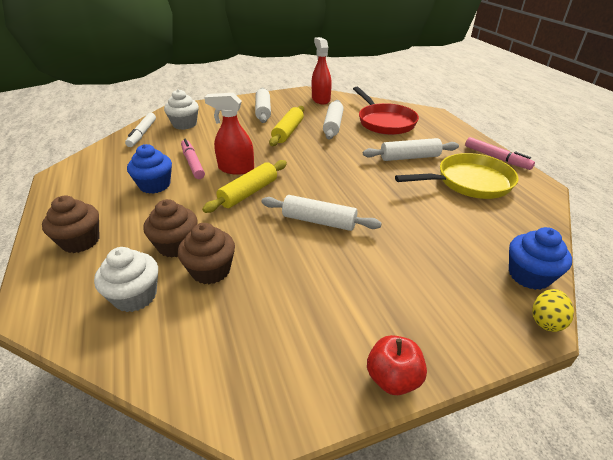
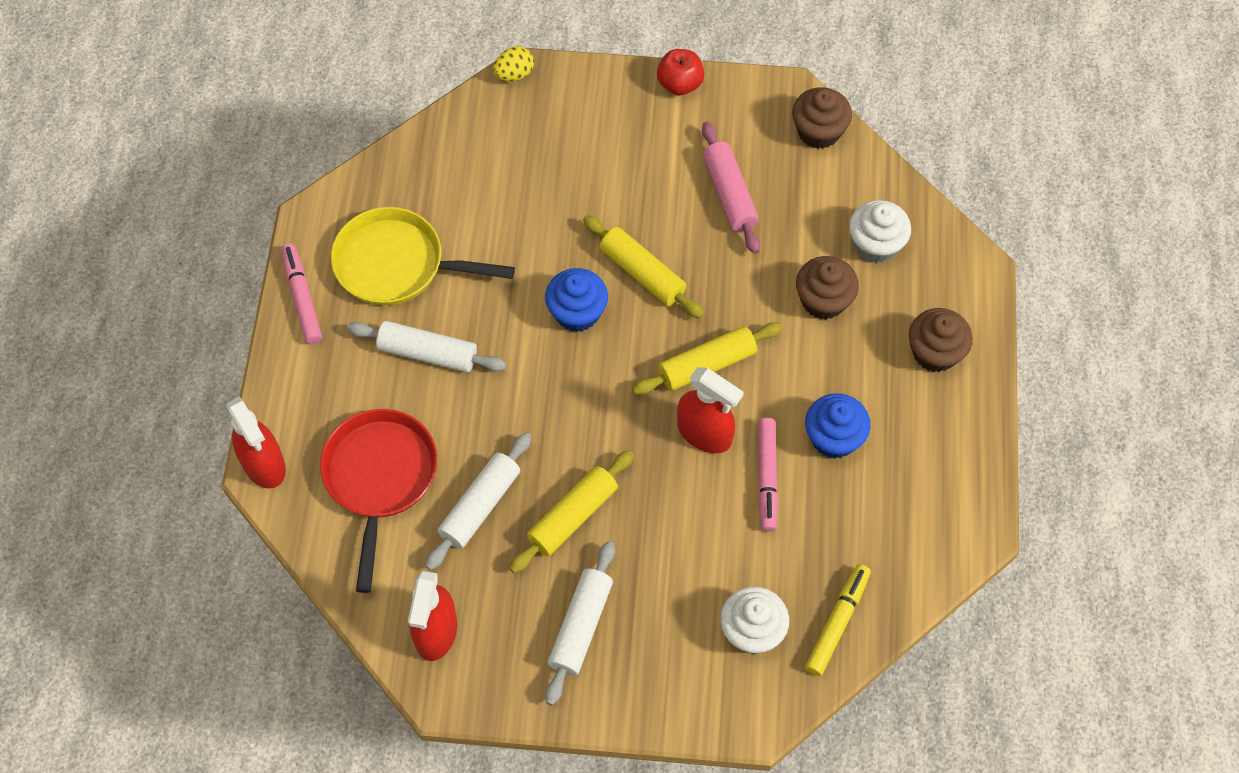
camera: 155 degrees left, 25 degrees up
white marker [125,113,156,147] -> yellow marker [805,564,871,676]
brown cupcake [178,223,235,284] -> brown cupcake moved to [792,87,852,149]
white rolling pin [262,195,382,231] -> yellow rolling pin [583,215,704,319]
blue cupcake [509,227,572,290] -> blue cupcake moved to [545,268,608,332]
none -> red spray bottle [226,396,286,488]
none -> pink rolling pin [702,122,760,254]

